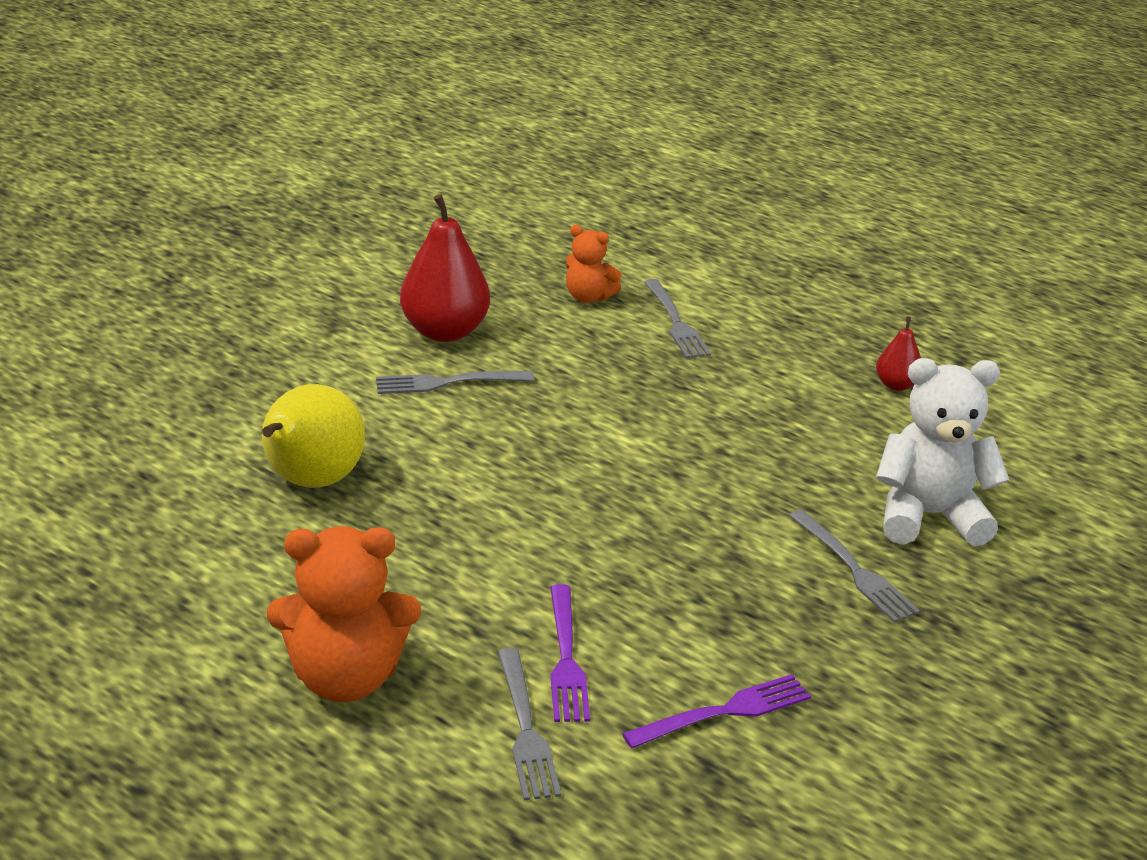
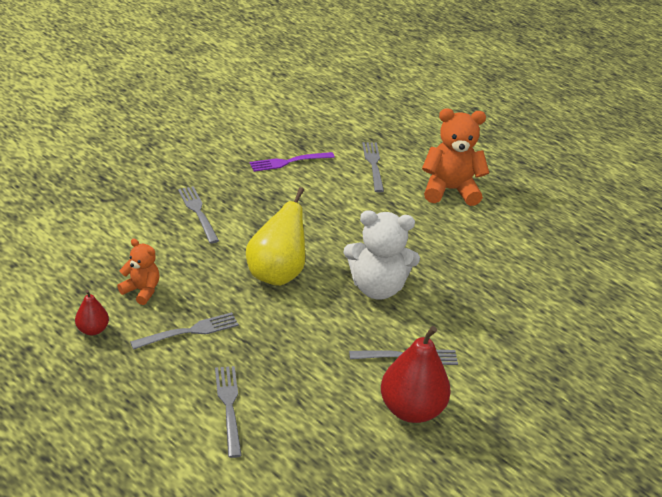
camera: 175 degrees left, 5 degrees up
yellow pear [262,384,365,488] -> yellow pear moved to [246,187,305,286]
purple fork [550,584,590,722] -> none
orange teddy bear [566,225,622,303] -> orange teddy bear moved to [117,239,160,305]
white teddy bear [876,358,1009,546] -> white teddy bear moved to [344,210,420,300]
none -> grey fork [130,312,239,350]

